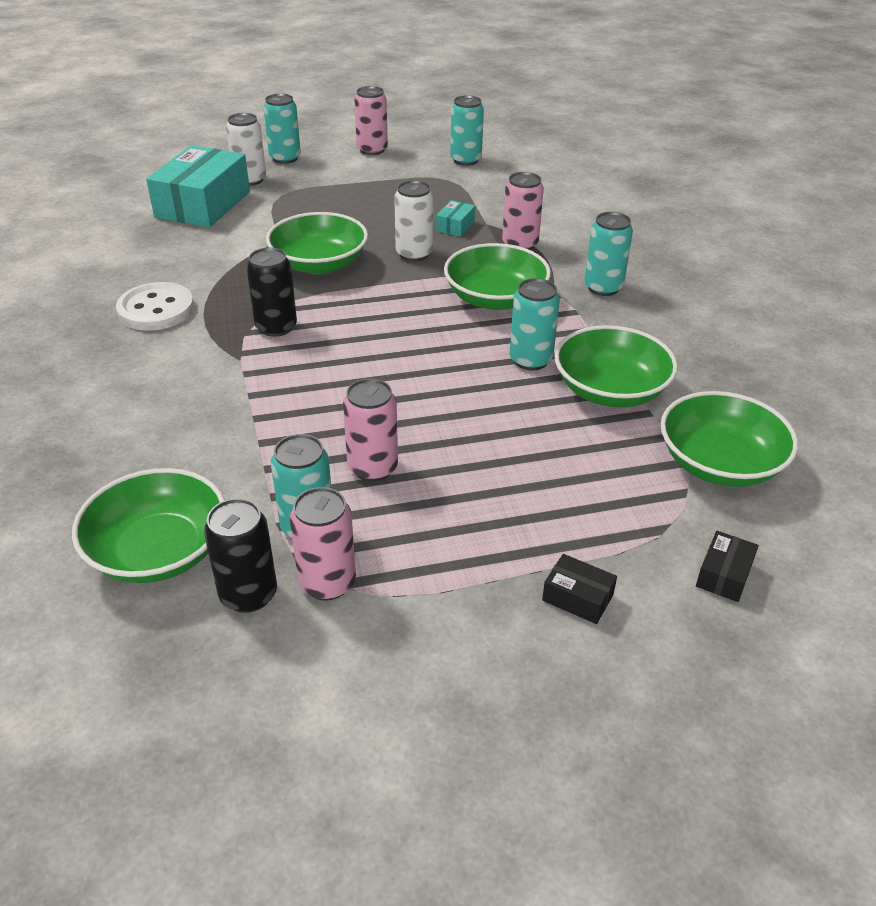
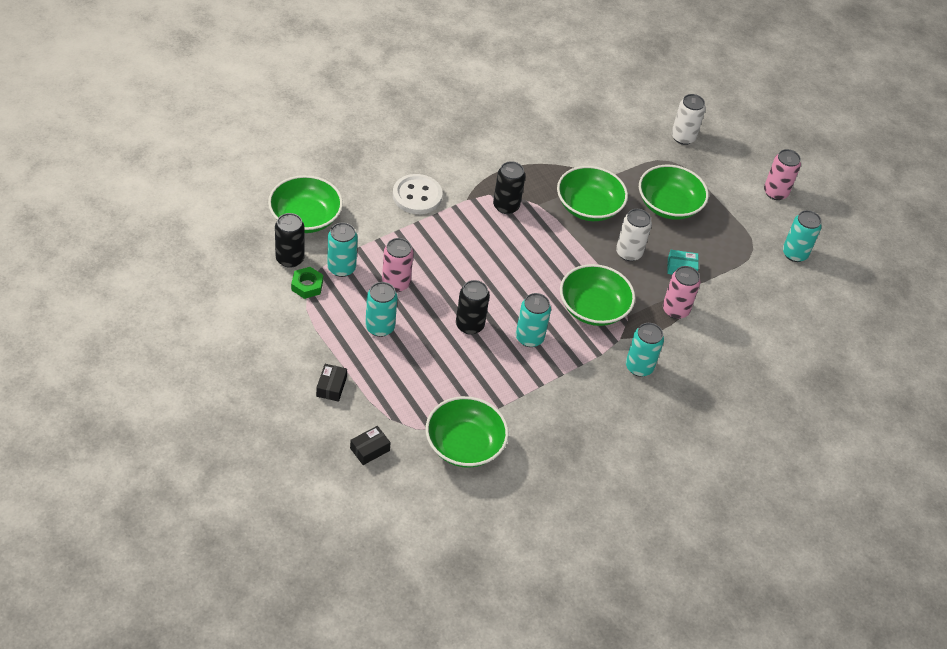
camera: 65 degrees right, 10 degrees up
white button [116,282,194,331] -> white button moved to [393,174,443,214]
turquoise box [146,145,250,228] -> none
turquoise can [263,93,301,164] -> turquoise can moved to [365,282,398,337]
pink can [290,487,356,600] -> green nut [291,267,323,299]
green bowl [555,325,678,407] -> green bowl moved to [639,165,709,220]
black box [696,531,759,602] -> black box turned 45 degrees counterclockwise [350,426,391,465]
none -> black can [456,280,490,335]

